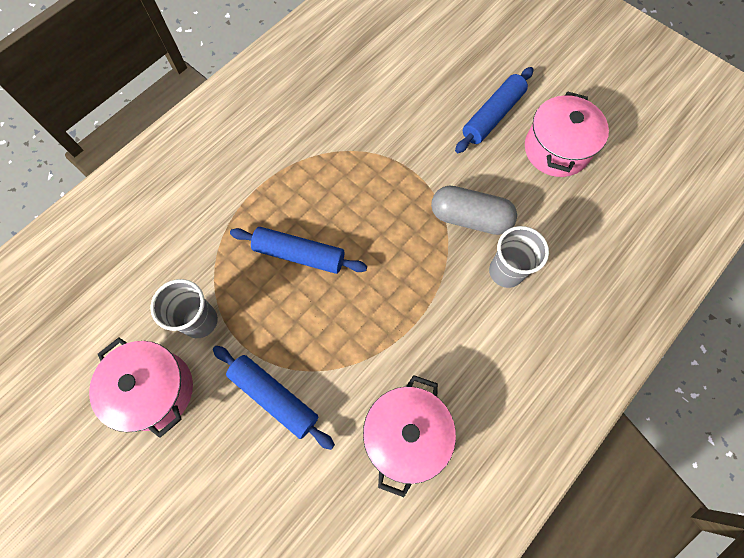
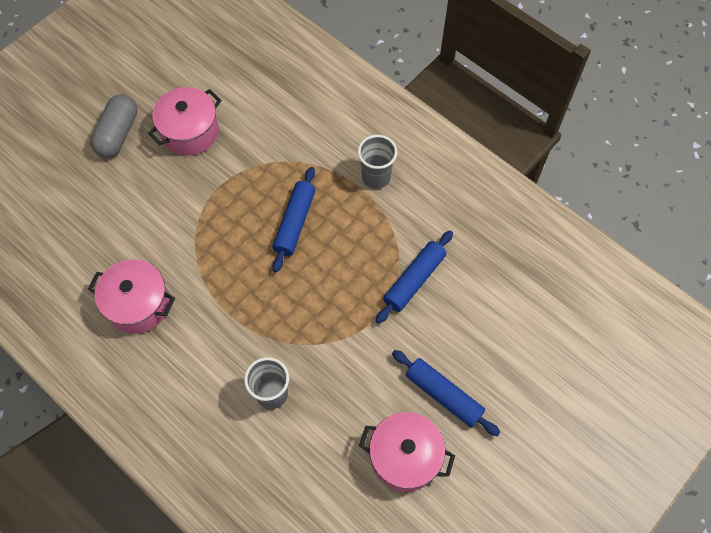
camera: 90 degrees right, 5 degrees down
grey cup [150,279,218,338] -> grey cup moved to [358,135,397,189]
blue rolling pin [213,346,335,450] -> blue rolling pin moved to [376,231,453,324]
grey capsule [431,186,517,235] -> grey capsule moved to [90,94,137,158]

